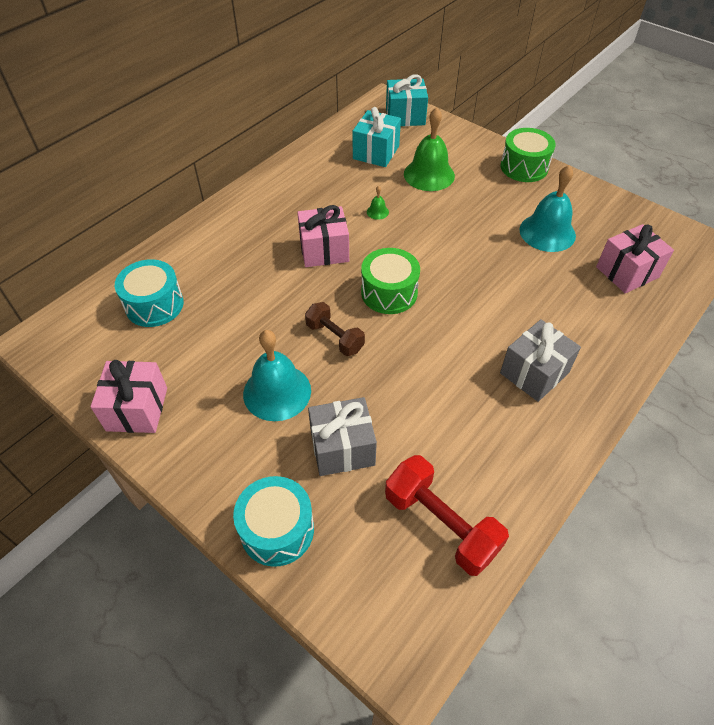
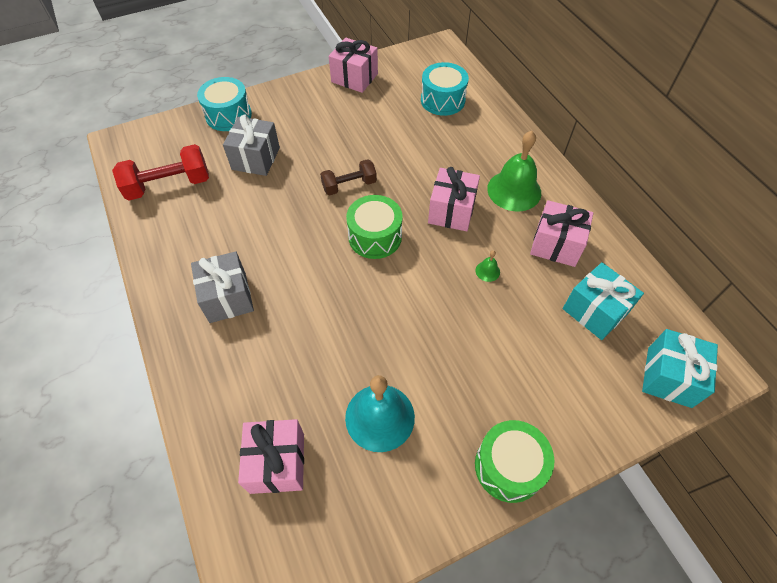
camera: 115 degrees right, 5 degrees up
turquoise bell [243,330,311,421] -> none
green bell [404,107,455,191] -> green bell moved to [487,131,541,212]
none -> pink gift [530,200,593,267]

